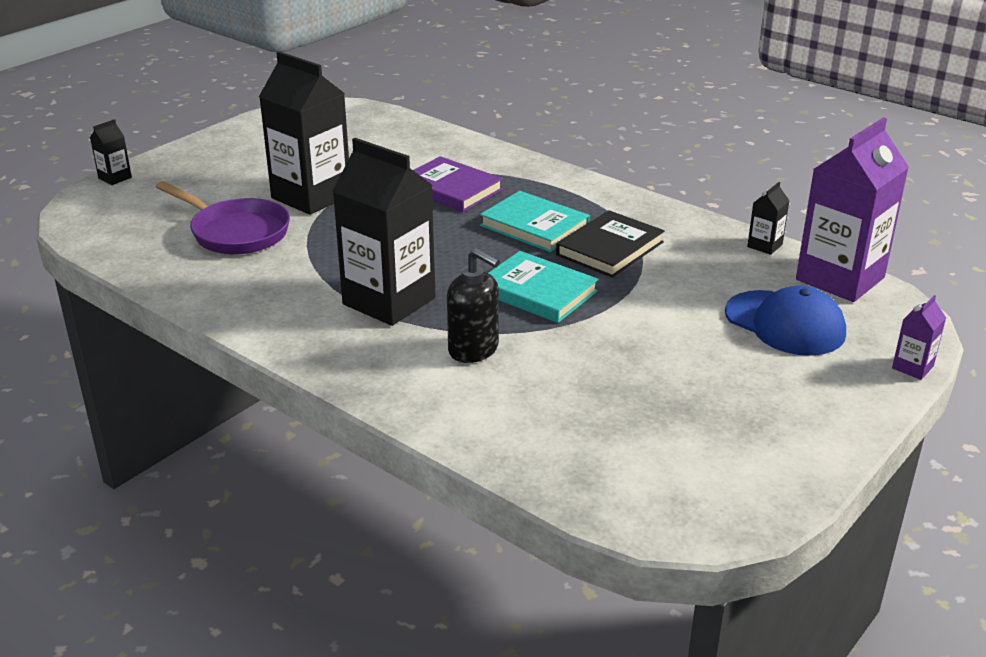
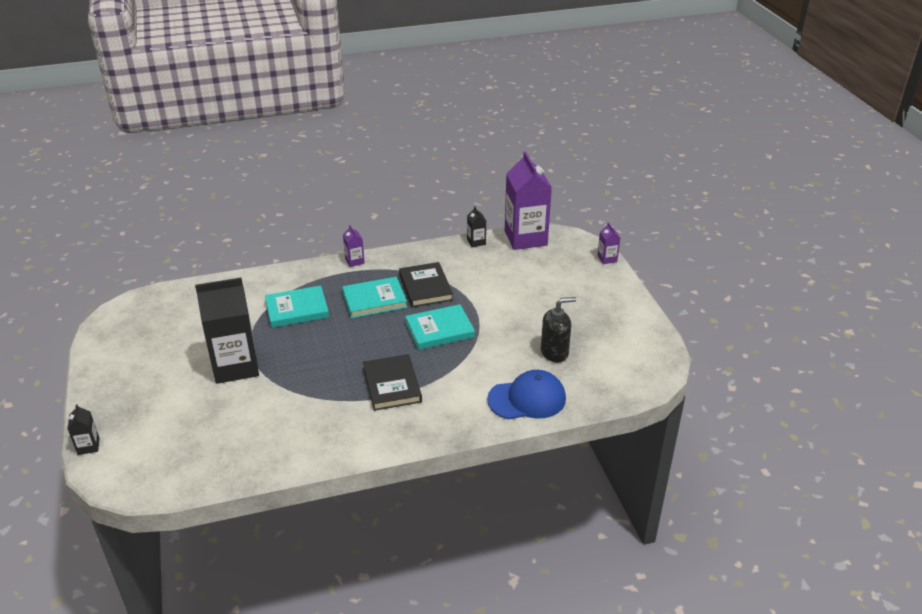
camera: 55 degrees left, 5 degrees up
purple pan [156,181,290,254] -> none
black carton [333,138,435,326] -> black book [363,354,422,411]
purple book [413,156,503,212] -> turquoise book [265,286,329,328]
black soap dispenser [447,248,500,363] -> black soap dispenser moved to [541,297,576,363]
blue cap [725,286,846,356] -> blue cap moved to [487,370,566,419]
none -> purple carton [343,225,365,267]

